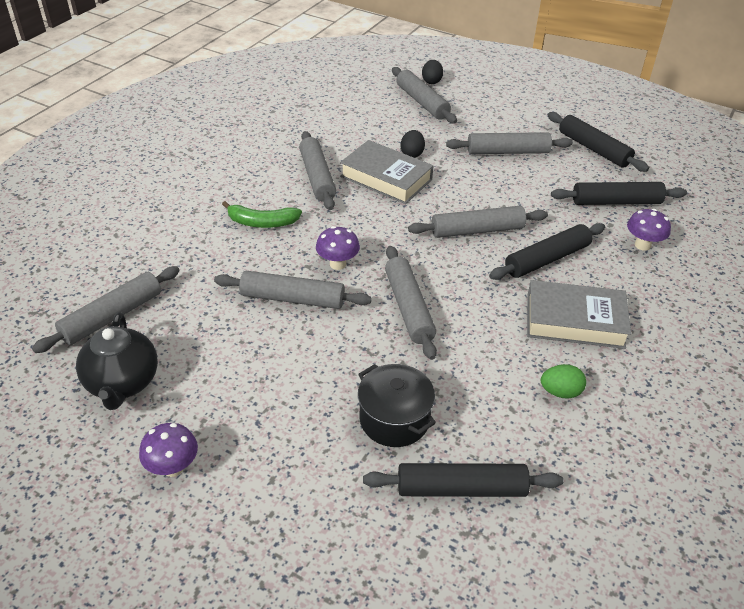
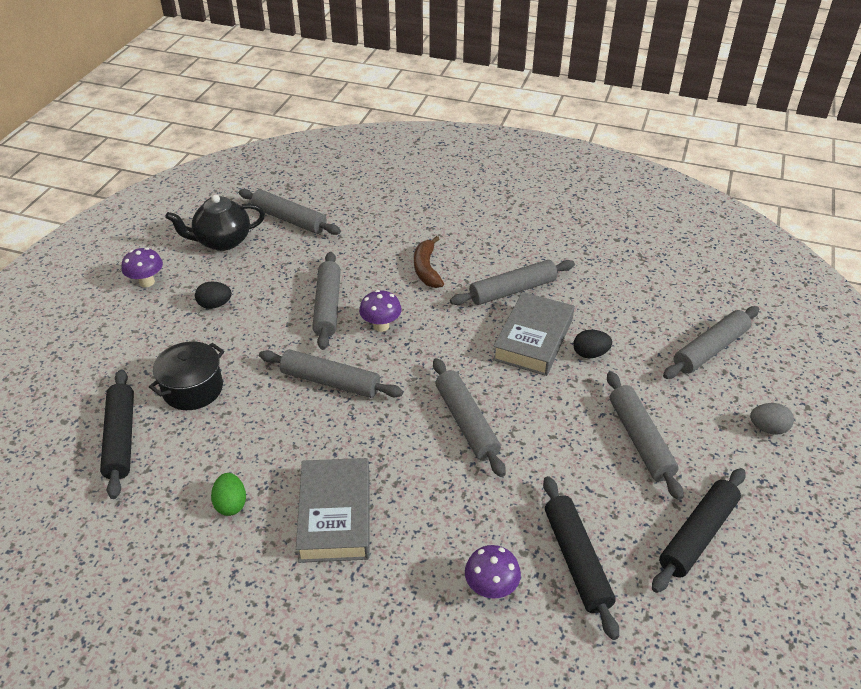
camera: 80 degrees right, 0 degrees up
green banana [222,201,302,228] -> brown banana [414,236,444,288]
grey rolling pin [385,246,437,360] -> grey rolling pin turned 45 degrees clockwise [259,349,403,398]
black egg [422,60,443,84] -> black egg moved to [195,282,232,309]
black rolling pin [489,223,605,280] -> none
none -> grey egg [750,403,794,435]

